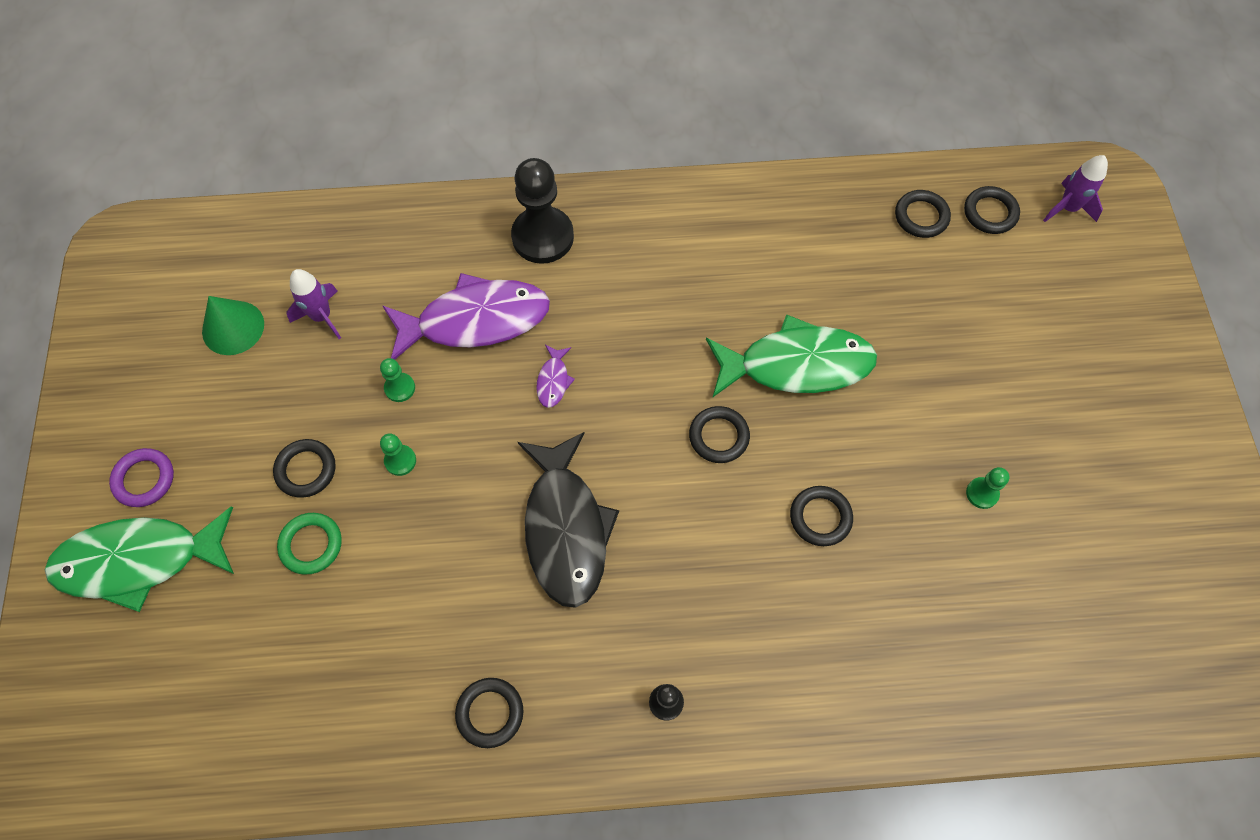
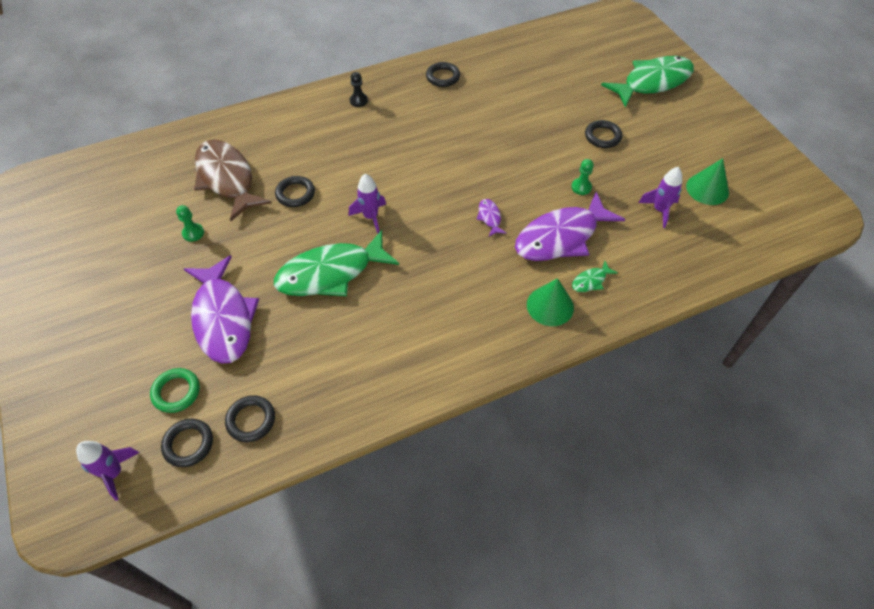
camera: 160 degrees right, 10 degrees down
purple ring [109,448,174,507] -> none
green ring [277,513,342,575] -> green ring moved to [150,368,200,413]
green pawn [380,433,416,476] -> none
black pawn [511,158,574,264] -> green cone [527,278,574,326]
black fish [518,432,619,608] -> none
black ring [689,406,750,463] -> purple rocket [349,173,386,233]
none -> purple fish [184,255,259,364]
none -> brown fish [194,139,272,221]
none -> green fish [572,261,618,292]

